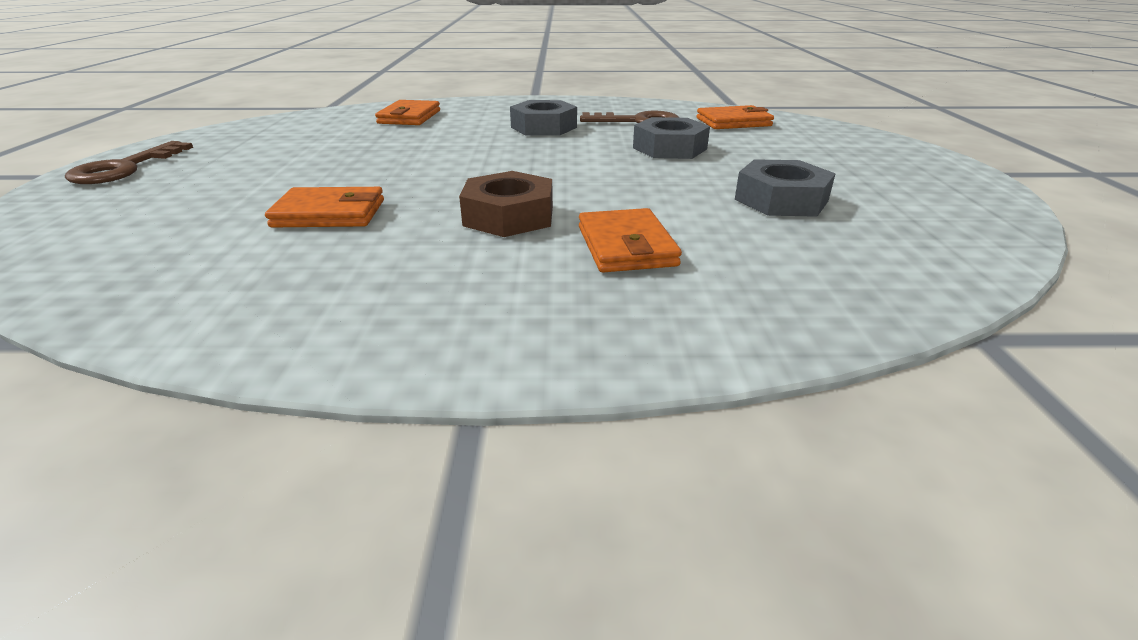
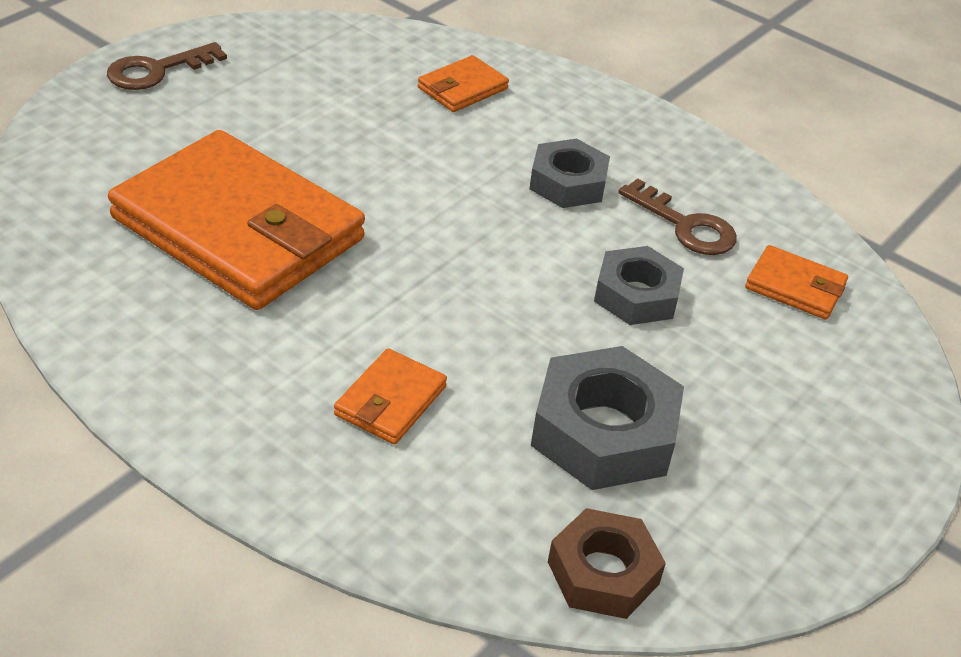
camera: 35 degrees right, 10 degrees up
orange wallet [265,187,384,227] -> orange wallet [108,130,365,310], size x2.38
brown nut [459,171,553,237] -> brown nut moved to [548,508,666,619]
grey nut [735,159,836,217] -> grey nut [531,346,684,490], size x1.52

